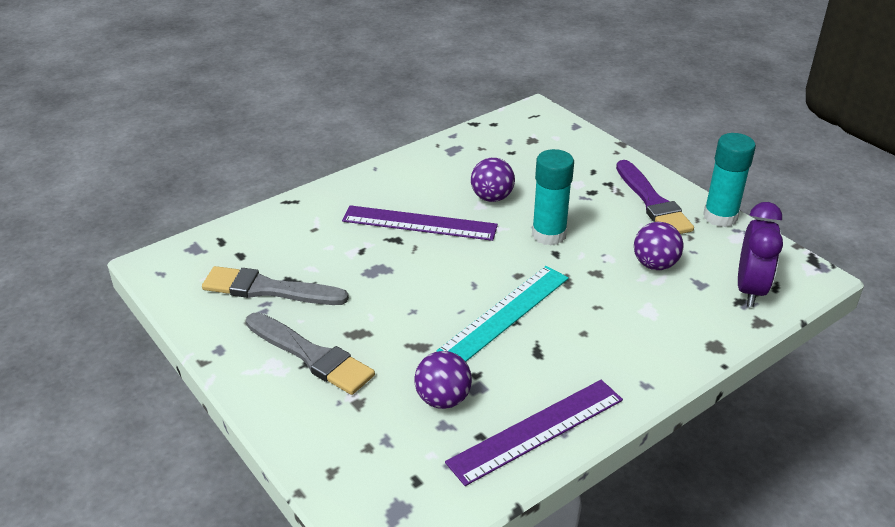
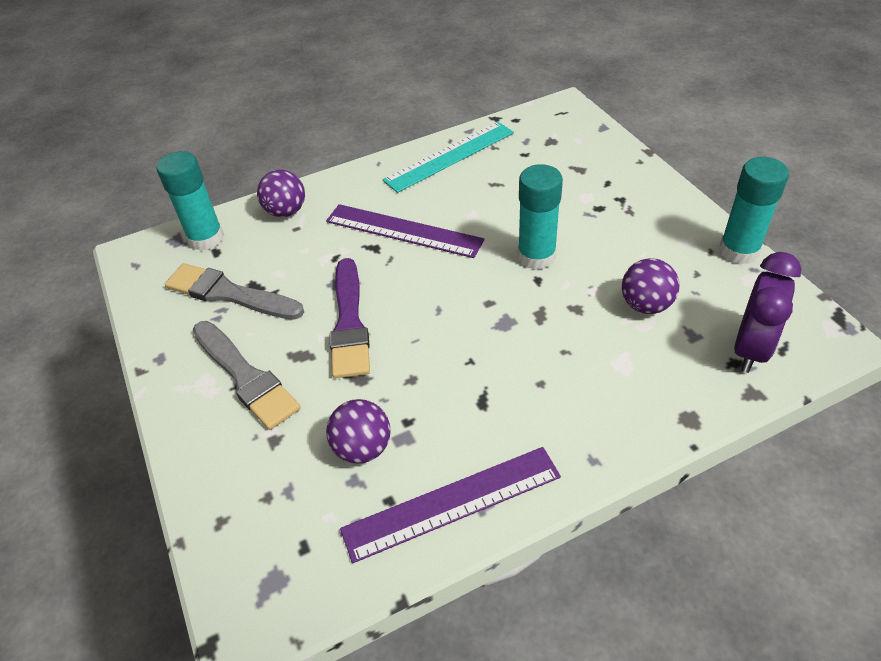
camera: 15 degrees right, 10 degrees up
turquoise ruler [436,266,569,362] -> turquoise ruler moved to [383,122,514,193]
purple ball [471,158,515,202] -> purple ball moved to [257,169,305,217]
purple brush [616,160,694,234] -> purple brush moved to [330,258,370,378]
none -> turquoise glue stick [156,151,224,251]

